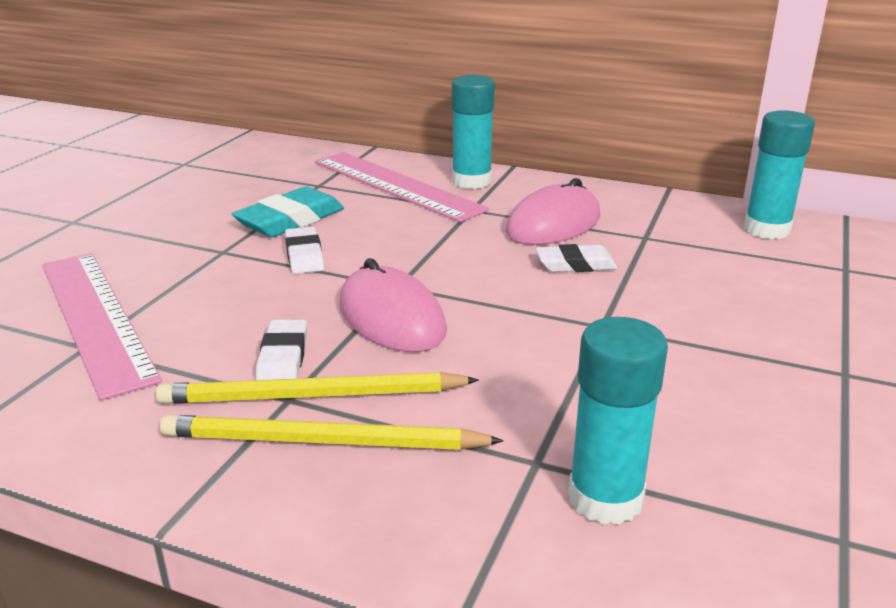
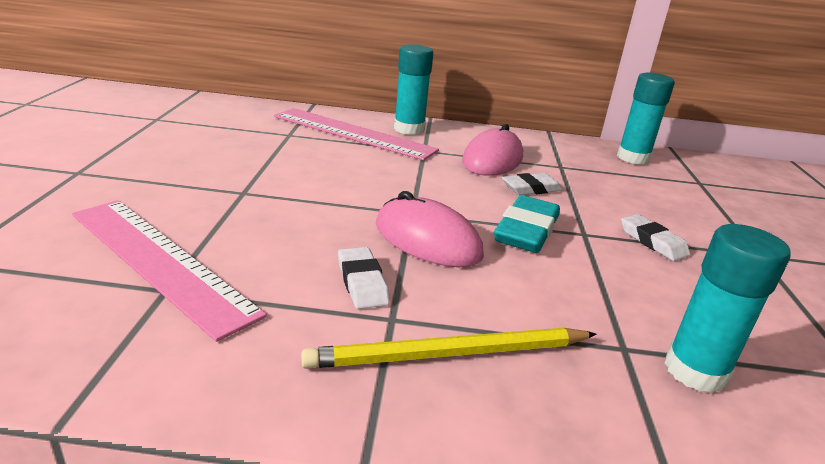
camera: 20 degrees left, 0 degrees up
yellow pencil [156,372,479,404] -> none
turquoise eraser [232,187,344,237] -> turquoise eraser moved to [494,195,560,253]
white eraser [285,227,324,274] -> white eraser moved to [621,214,690,261]

